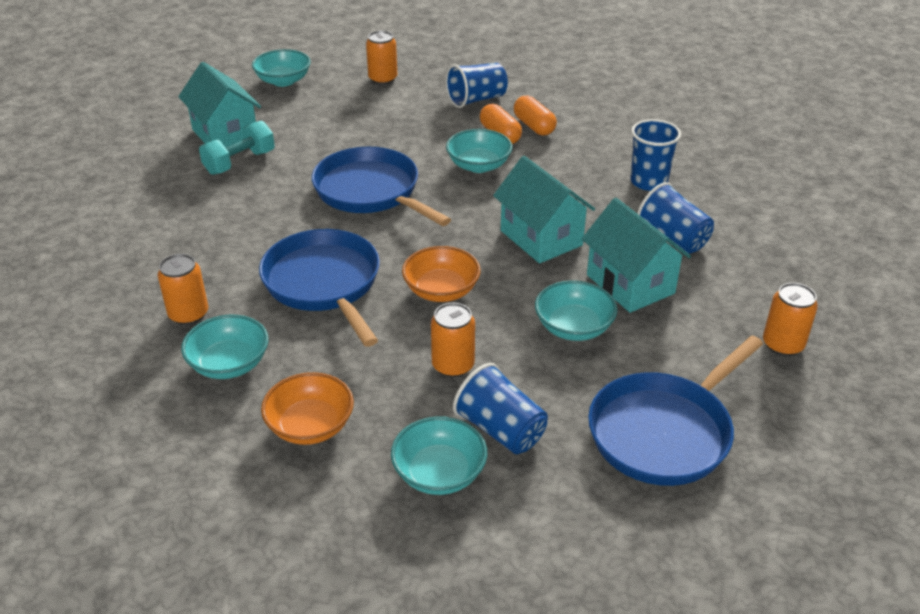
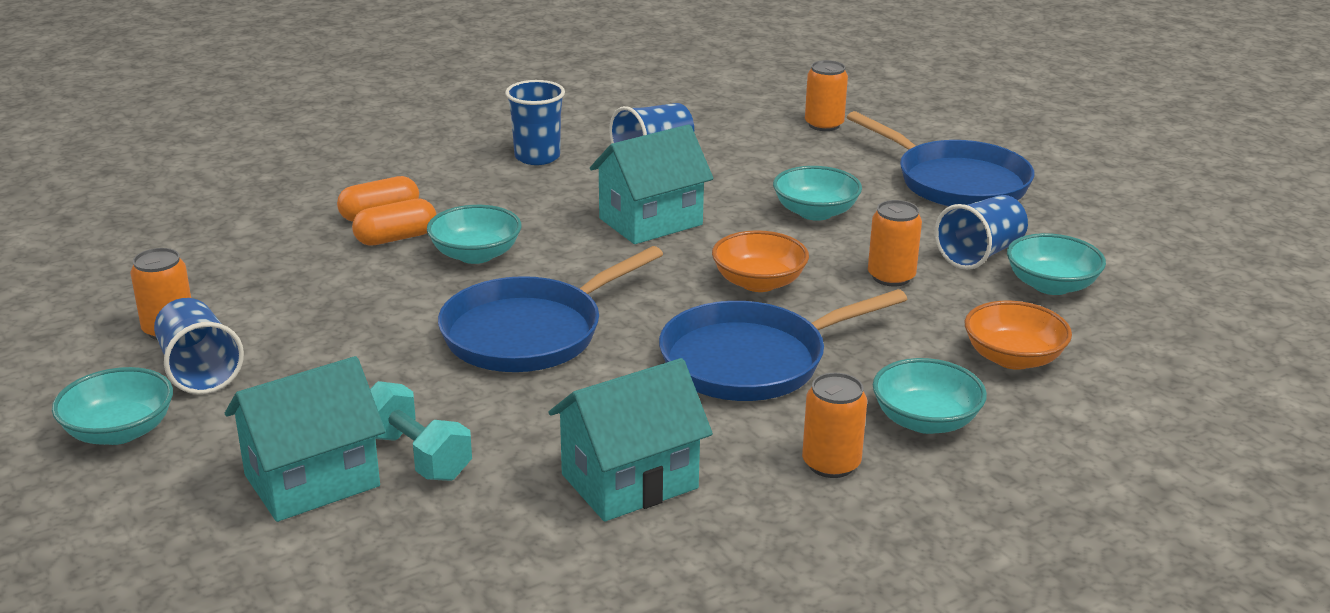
camera: 90 degrees left, 10 degrees down
blue cup [446,63,508,108] -> blue cup moved to [154,298,244,394]
turquoise house [582,198,691,313] -> turquoise house moved to [549,358,713,522]

